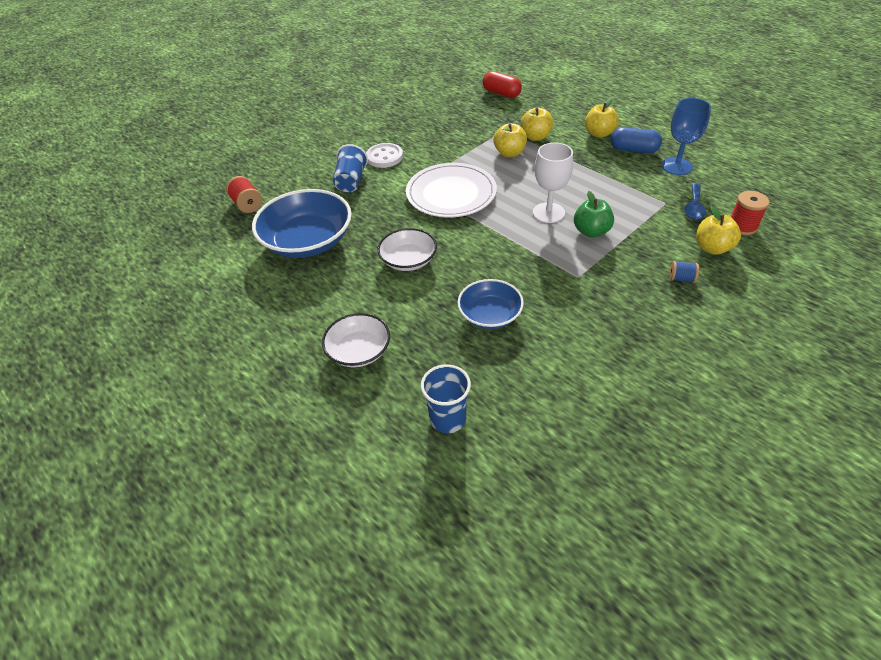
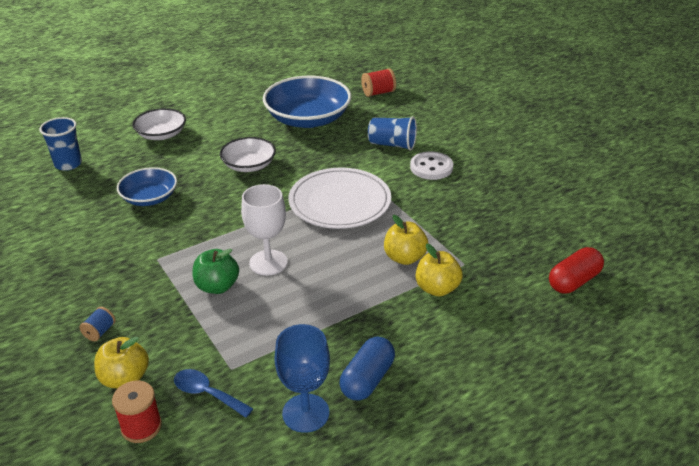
camera: 100 degrees right, 10 degrees down
yellow apple [585,98,619,138] -> none

